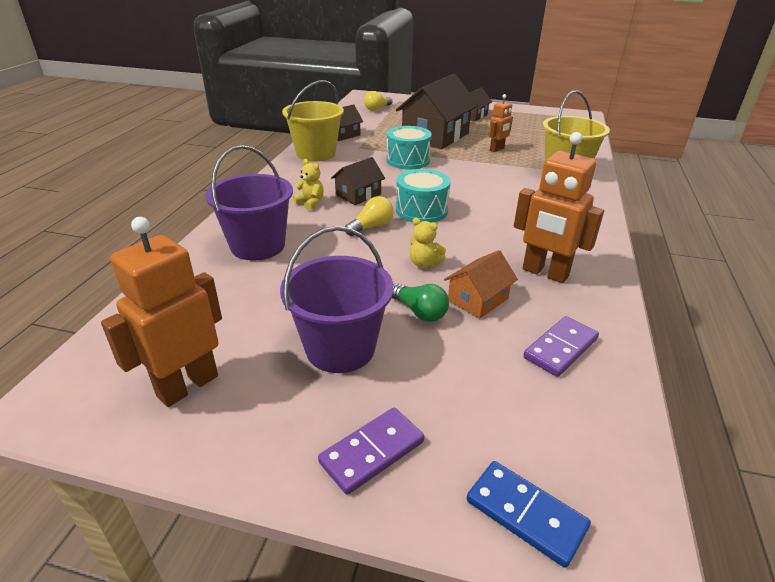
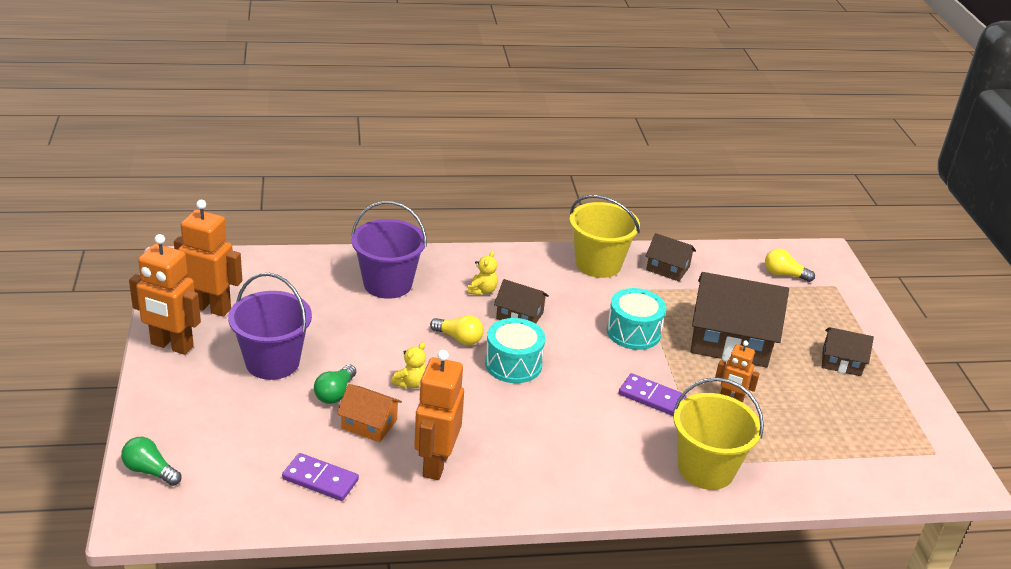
camera: 65 degrees right, 0 degrees up
purple domino [318,408,424,495] -> purple domino moved to [619,373,687,416]
yellow teddy bear [410,218,446,268] -> yellow teddy bear turned 150 degrees counterclockwise [391,342,426,389]
blue domino [467,461,591,568] -> green light bulb [121,437,181,486]
none -> orange robot [129,234,201,355]

